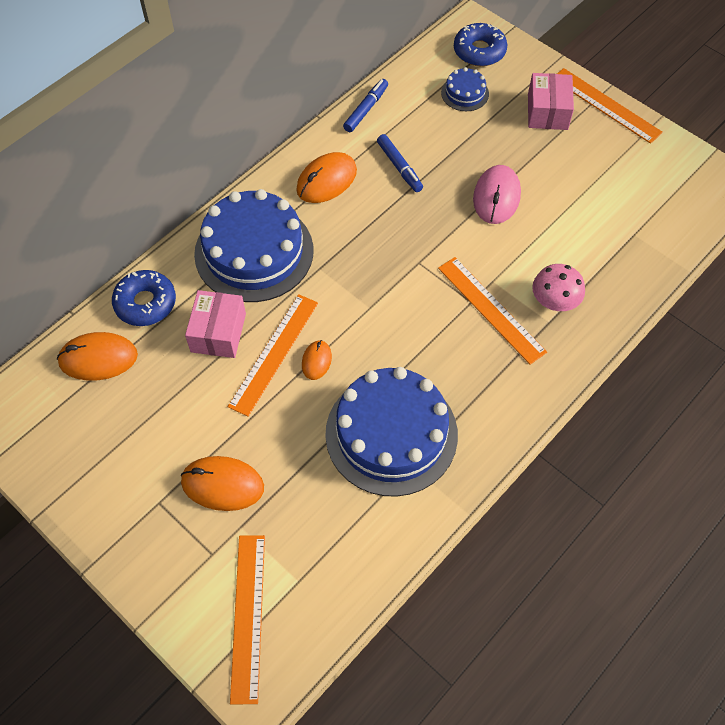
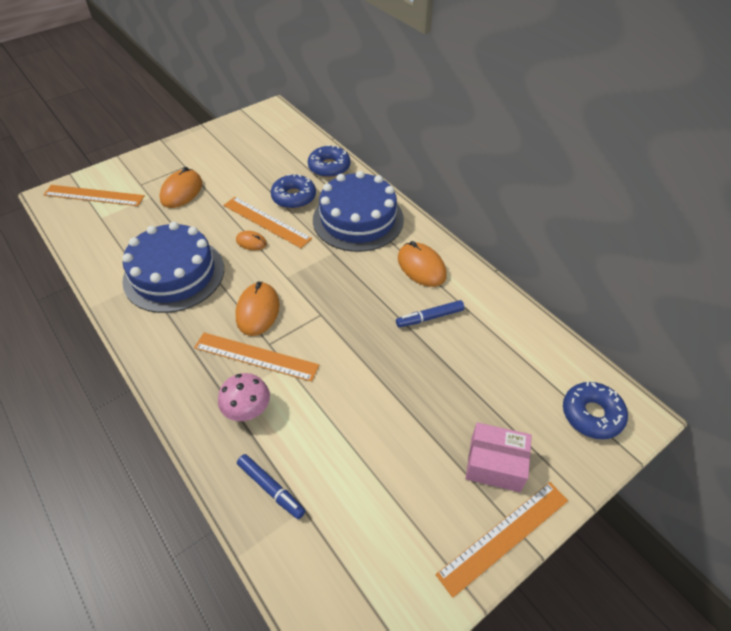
camera: 100 degrees right, 10 degrees down
orange mouse [57,332,138,380] -> orange mouse moved to [235,281,280,336]
pink box [185,290,246,358] -> blue donut [271,174,316,209]
blue marker [343,79,388,132] -> blue marker moved to [237,454,305,519]
orange ruler [438,257,547,364] -> orange ruler turned 45 degrees clockwise [194,333,319,382]
blue cake [441,67,489,111] -> none
pink mouse [473,165,521,224] -> none

